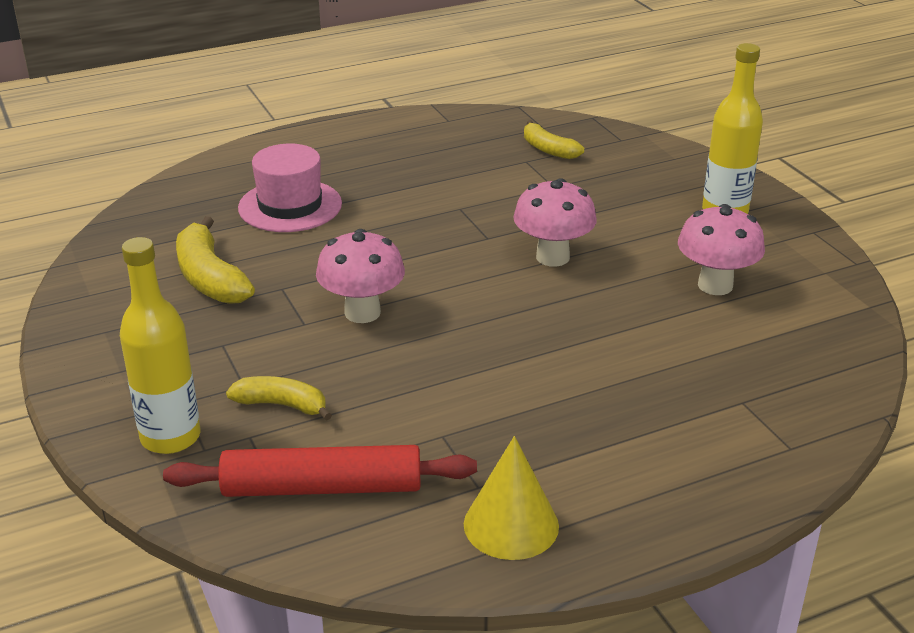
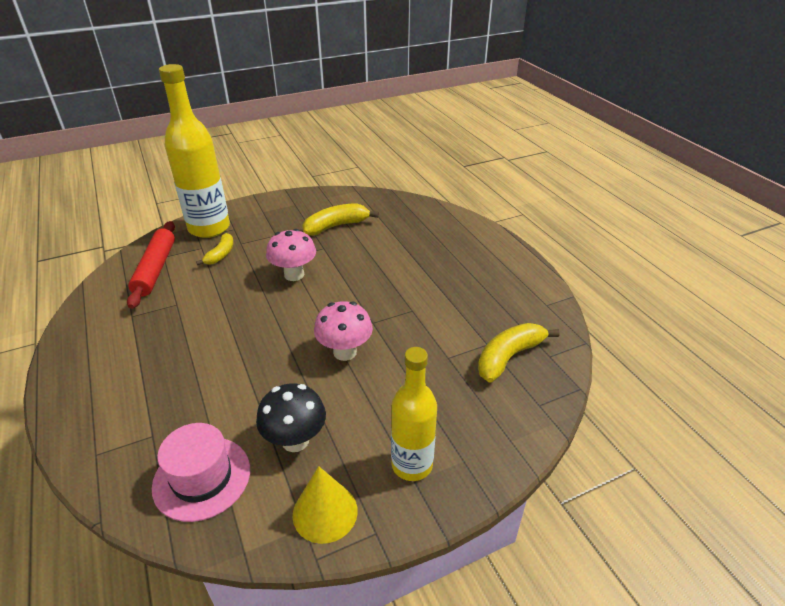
camera: 90 degrees right, 5 degrees up
yellow bottle [120,237,200,454] -> yellow bottle [159,64,230,238], size x1.59
pink hat [238,144,342,232] -> pink hat moved to [152,423,250,522]
yellow cone [464,436,559,560] -> yellow cone moved to [293,466,358,544]
yellow banana [524,120,584,159] -> yellow banana [478,323,560,383], size x1.57
pink mushroom [678,204,765,295] -> black mushroom [256,383,326,452]

